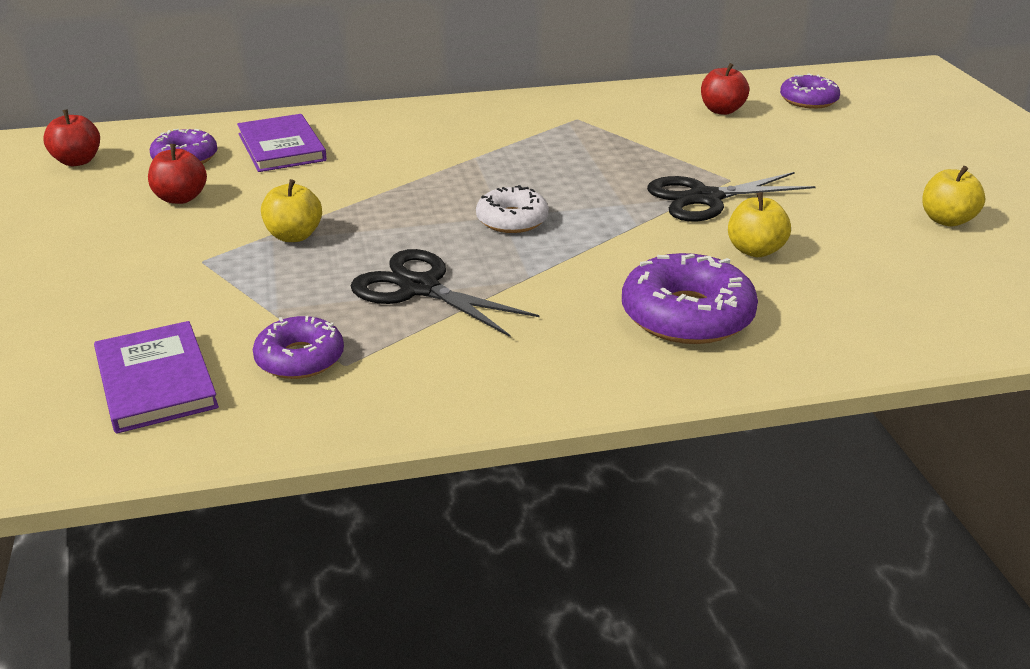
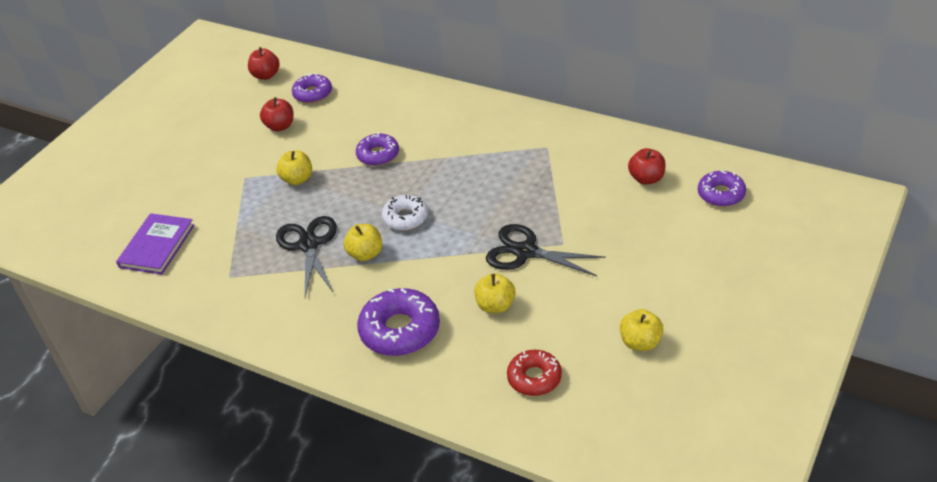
camera: 45 degrees right, 10 degrees up
purple book [237,114,327,172] -> none
purple donut [253,316,344,379] -> purple donut moved to [356,132,399,166]
none -> yellow apple [344,224,382,261]
none -> red donut [507,350,562,396]

